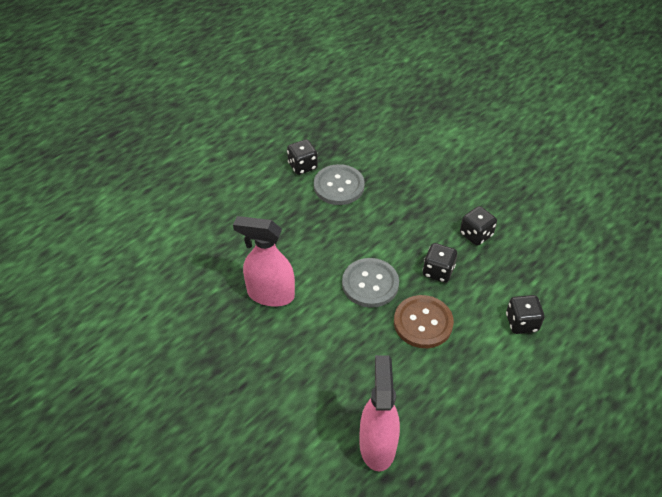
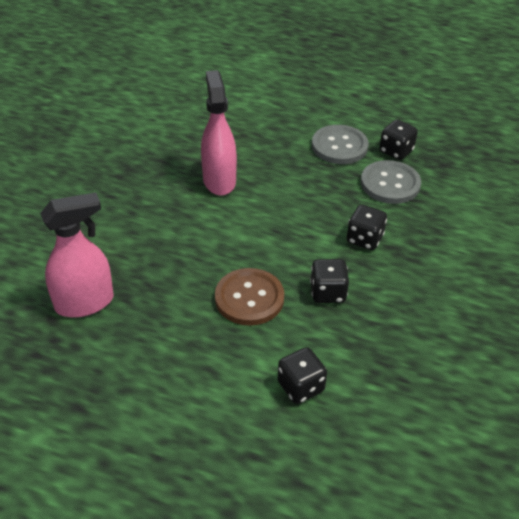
camera: 65 degrees right, 5 degrees down
grey button [342,258,399,308] -> grey button moved to [312,125,369,164]
black dice [460,206,497,246] -> black dice moved to [347,205,387,250]

